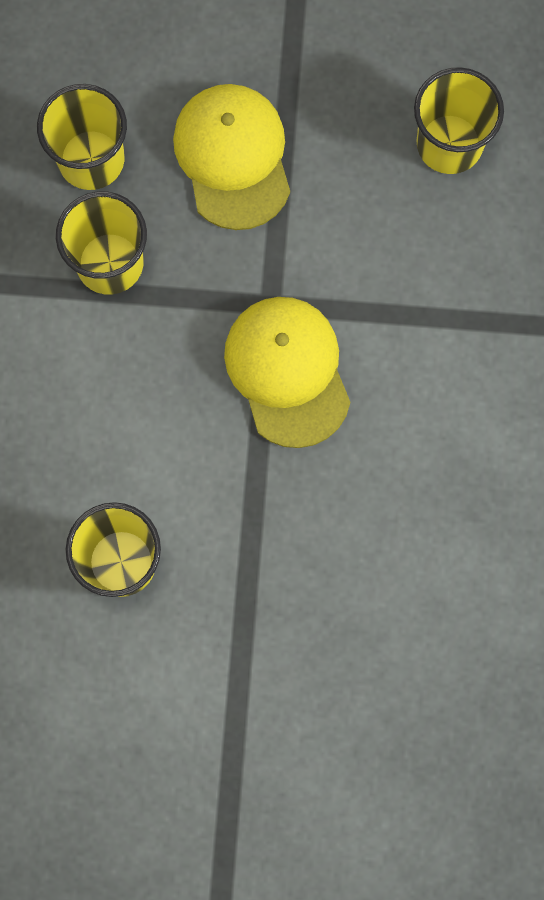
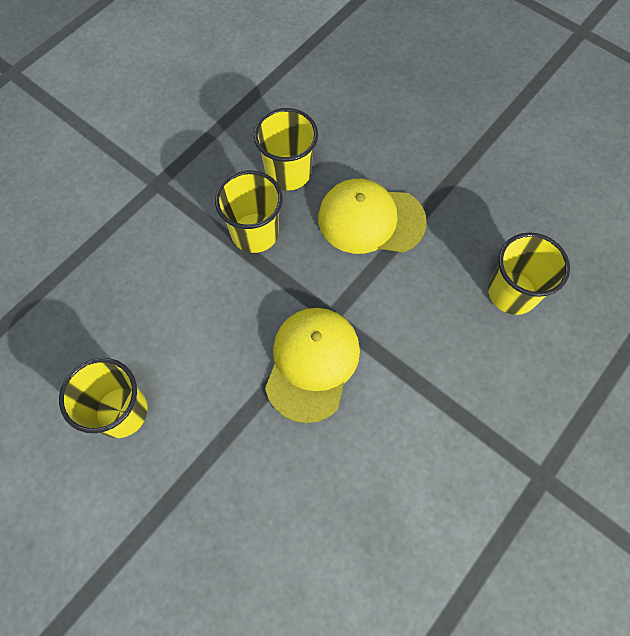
camera: 35 degrees right, 10 degrees down
yellow cap [173,84,290,230] -> yellow cap turned 105 degrees counterclockwise [318,179,427,254]

